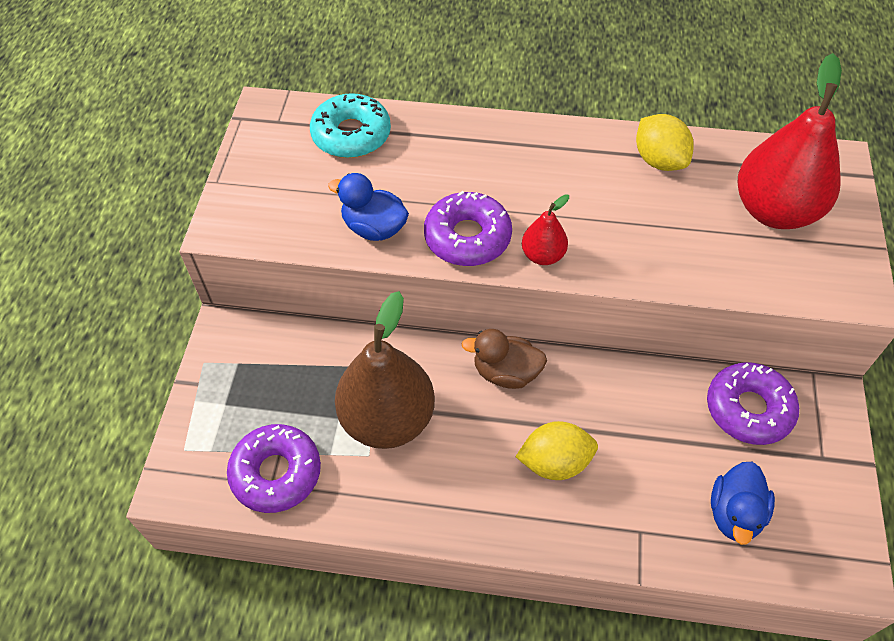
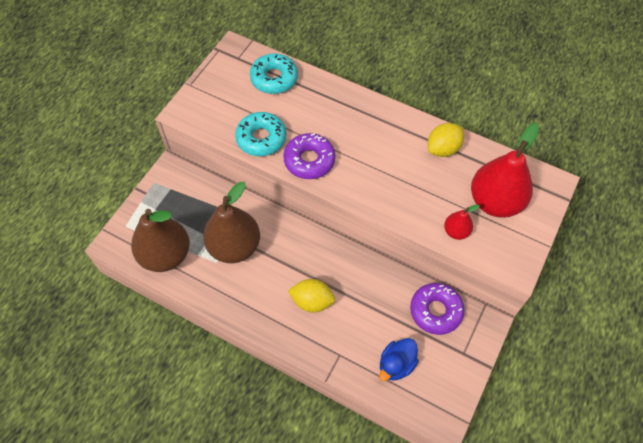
camera: 20 degrees right, 5 degrees up
purple donut [227,424,321,513] -> brown pear [131,209,190,272]
blue duck [328,173,409,241] -> turquoise donut [235,112,286,156]
brown duck [461,329,547,389] -> none
red pear [522,194,569,265] -> red pear moved to [444,205,480,240]
yellow lemon [636,114,694,171] -> yellow lemon turned 60 degrees clockwise [428,123,464,157]

